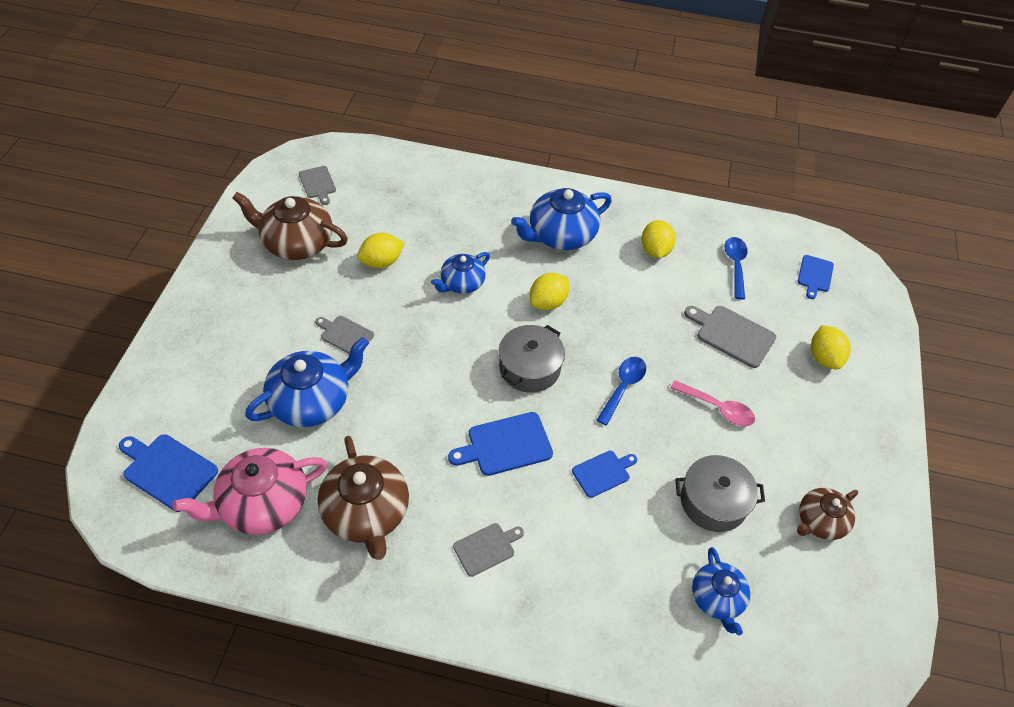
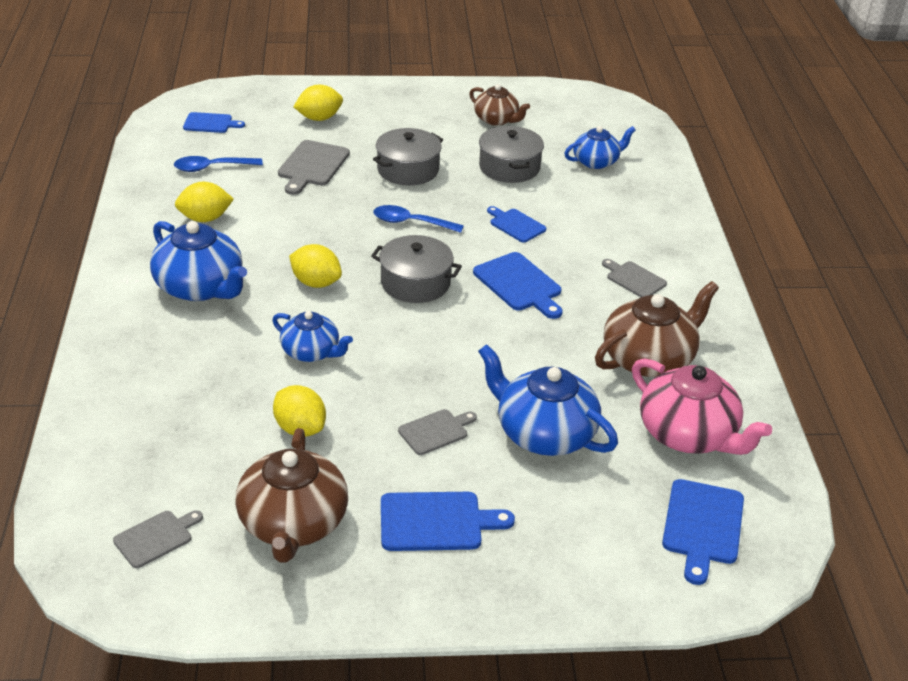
camera: 105 degrees left, 15 degrees down
grey cutting board [315,316,374,354] -> grey cutting board turned 135 degrees counterclockwise [398,409,477,455]
pink spoon [670,380,755,426] -> grey pot [373,128,443,185]
none -> blue cutting board [381,492,515,551]

